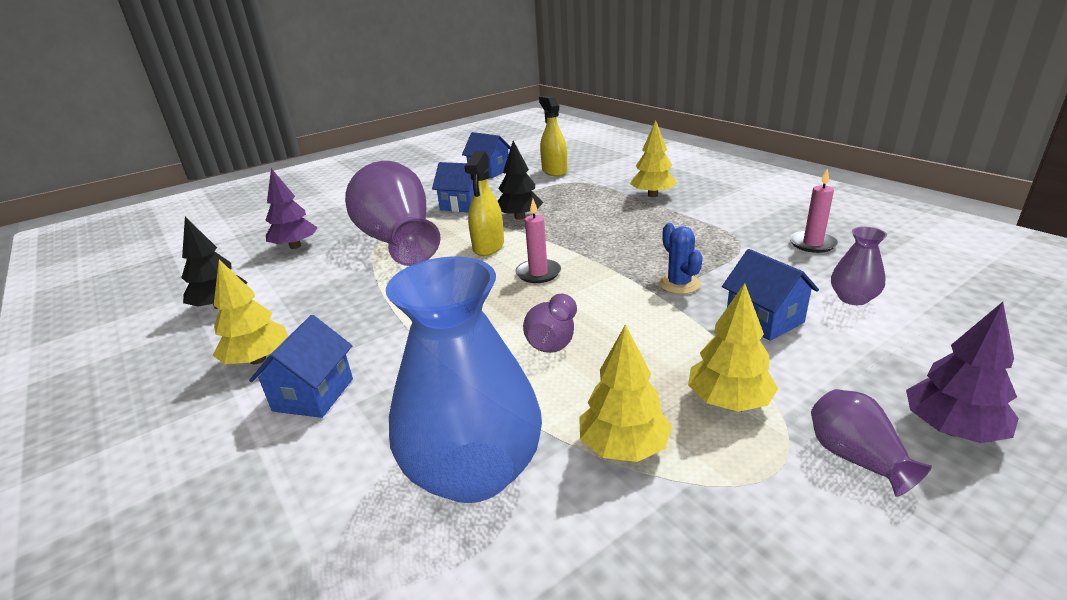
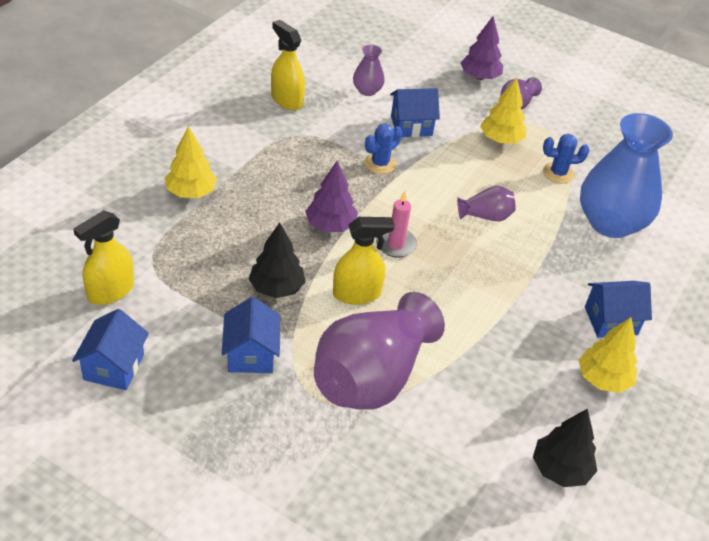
camera: 120 degrees left, 15 degrees up
purple tree [265,168,318,249] -> purple tree moved to [305,161,358,232]
yellow tree [579,324,672,462] -> blue cactus [543,134,590,183]
blue house [722,249,819,341] -> blue house turned 45 degrees clockwise [390,88,440,137]
pink candle [789,168,839,253] -> yellow spray bottle [271,20,305,110]

